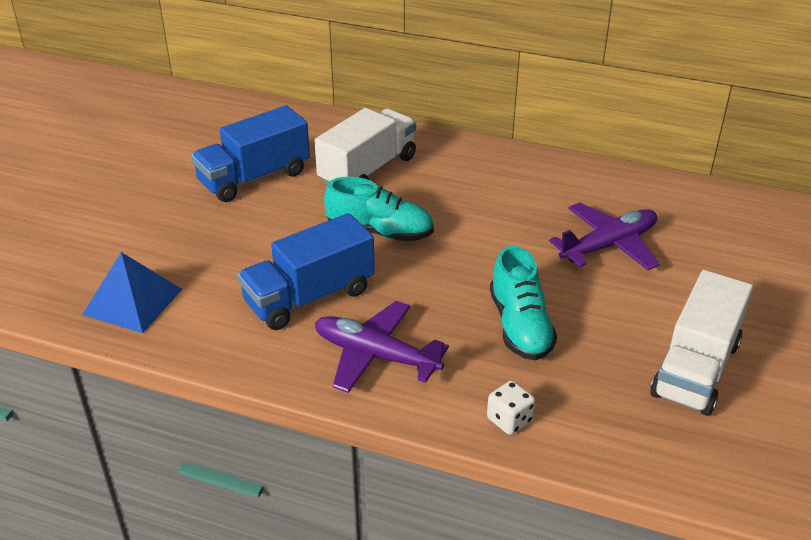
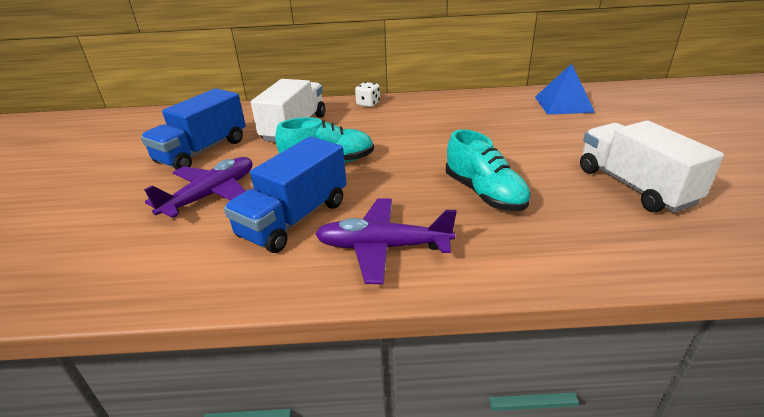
camera: 20 degrees left, 5 degrees down
blue pyramid [82,252,182,333] -> blue pyramid moved to [535,63,595,114]
white dice [487,381,535,435] -> white dice moved to [355,82,380,107]
purple plane [549,202,660,270] -> purple plane moved to [144,157,252,218]
white truck [650,270,753,416] -> white truck turned 150 degrees clockwise [580,120,724,213]

